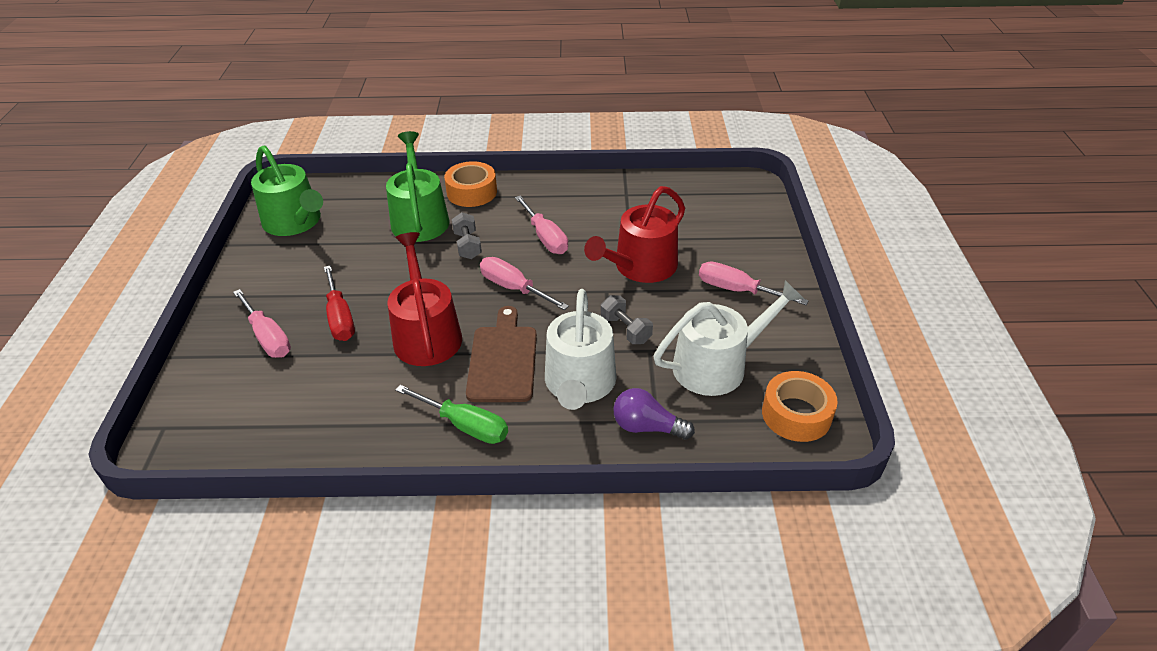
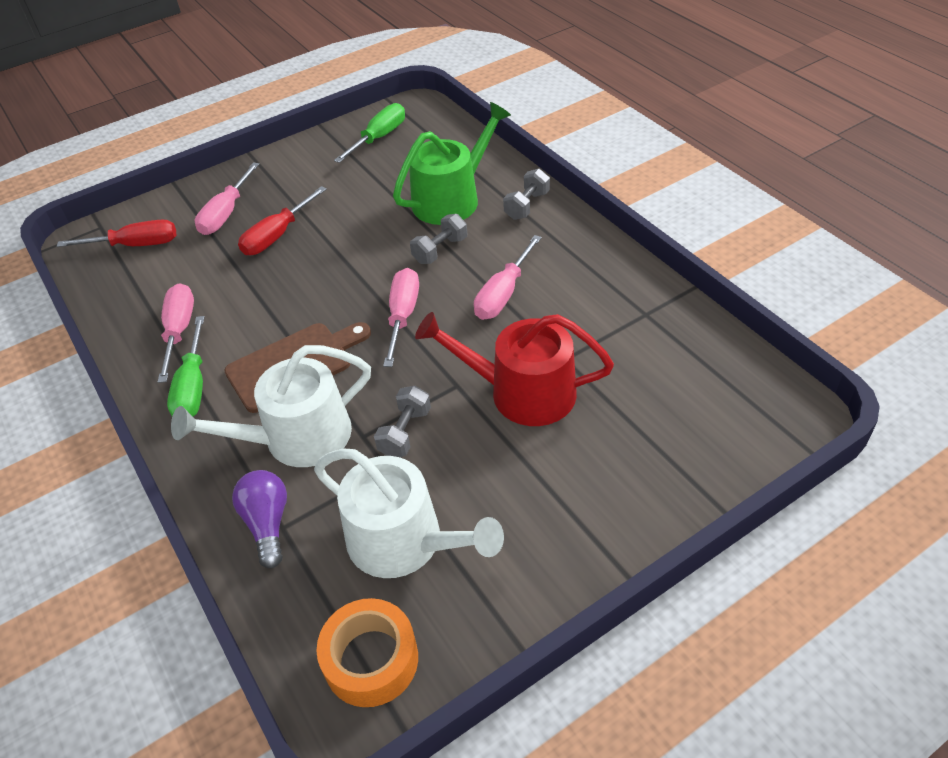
camera: 60 degrees right, 5 degrees up
green watering can [251,145,323,236] -> green screwdriver [334,103,405,163]
red watering can [388,232,462,366] -> none
orange tape [444,161,497,207] -> grey dumbbell [503,169,550,220]
pink screwdriver [699,261,809,305] -> pink screwdriver moved to [158,283,194,383]
none -> red screwdriver [57,220,176,247]

